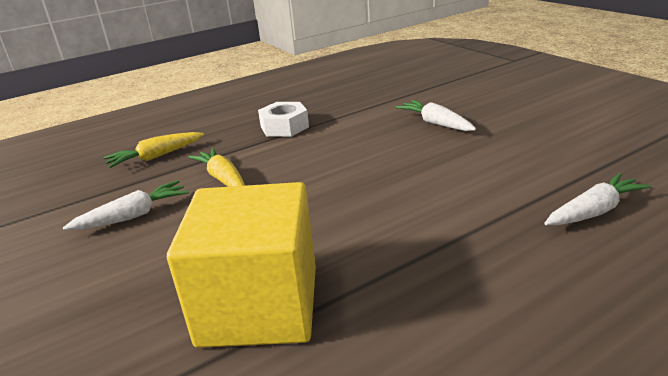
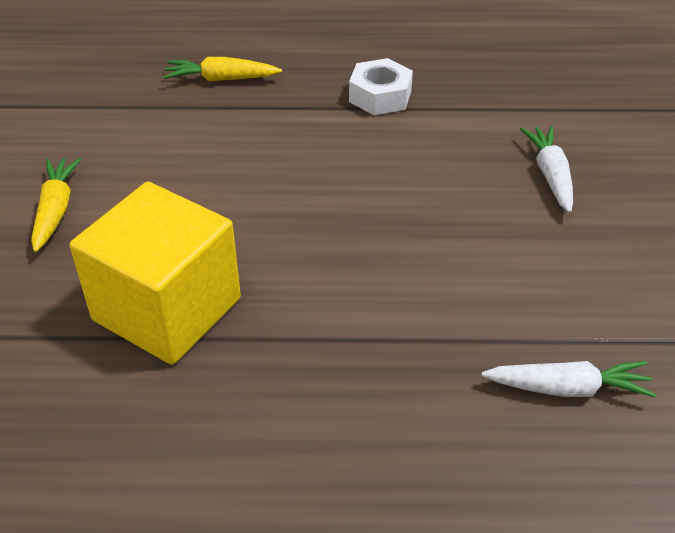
camera: 30 degrees right, 15 degrees up
white carrot [63,180,189,230] -> none
yellow carrot [188,148,245,187] -> yellow carrot moved to [31,158,81,252]

